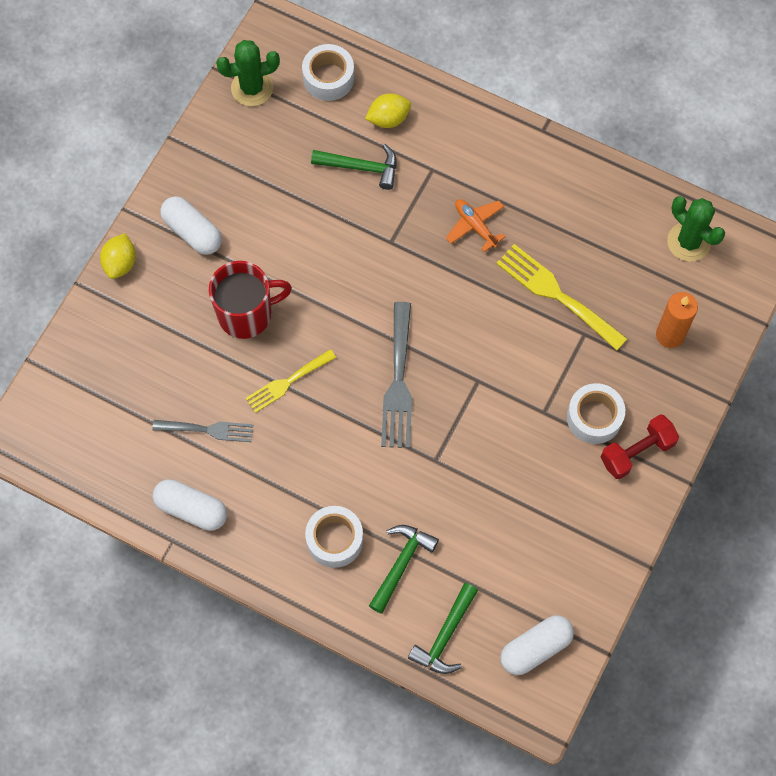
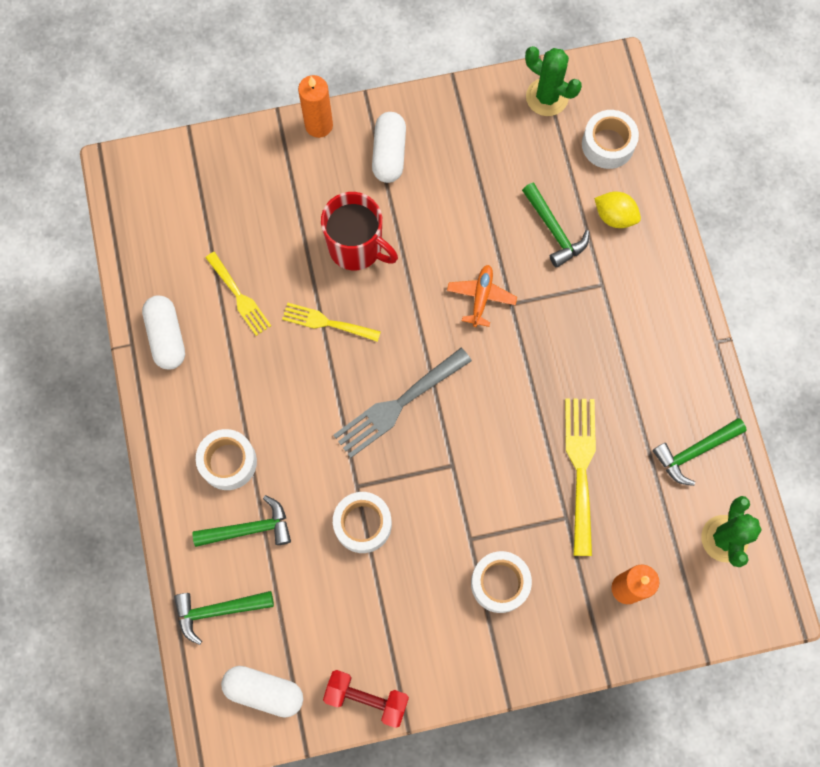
camera: 50 degrees right, 5 degrees up
yellow lemon [100,233,136,279] -> orange candle [298,75,333,138]
grey fork [152,420,253,442] -> yellow fork [205,252,271,336]
orange plane [446,199,505,252] -> orange plane moved to [447,265,517,327]
red dumbbell [601,414,679,479] -> red dumbbell moved to [323,670,409,728]
none -> white tape [333,492,392,553]
none -> green hammer [653,418,747,486]

